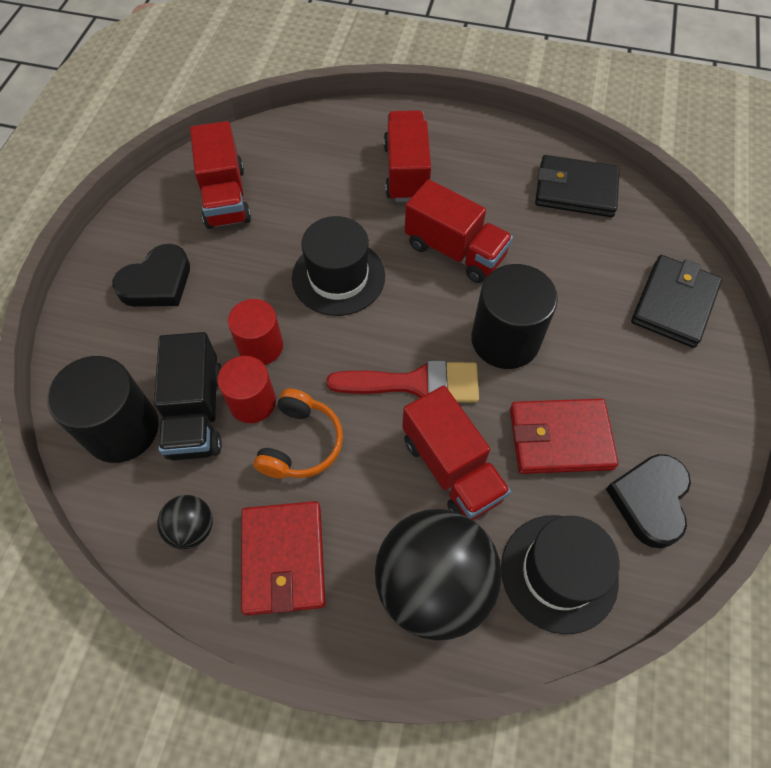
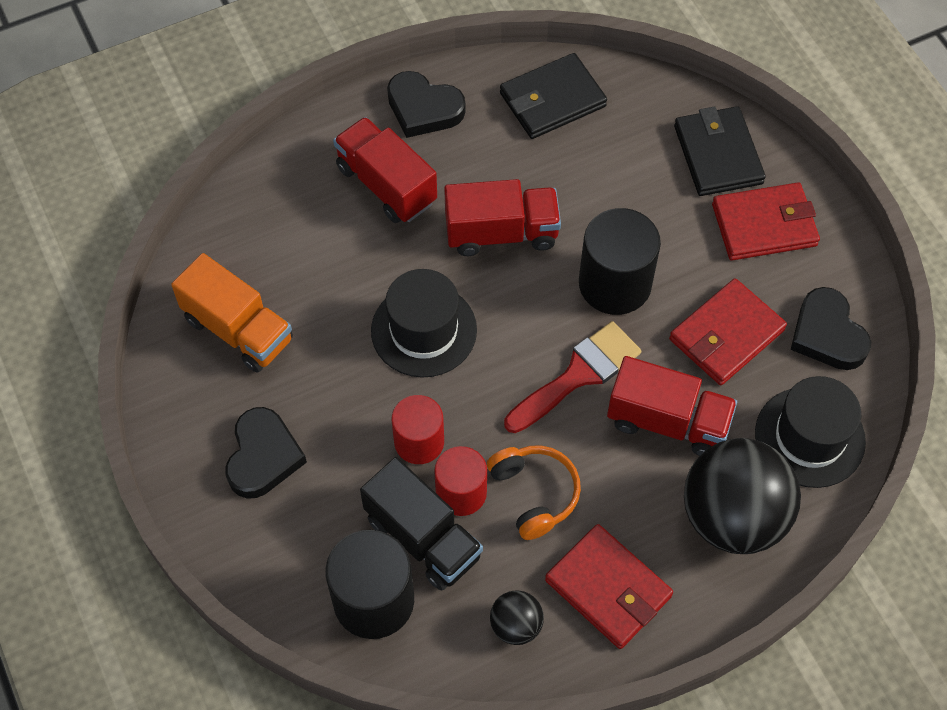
camera: 40 degrees left, 0 degrees up
red truck [190,121,251,229] -> orange truck [171,253,293,373]
none -> black heart [387,71,465,138]
none -> red wallet [712,183,820,261]

